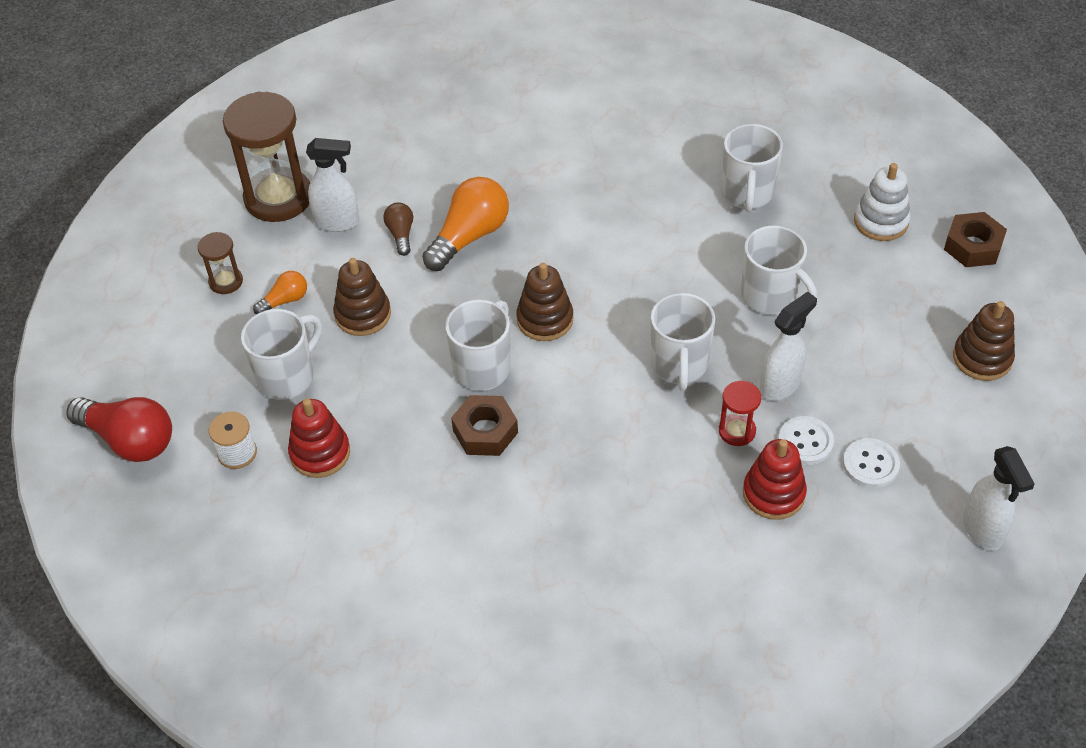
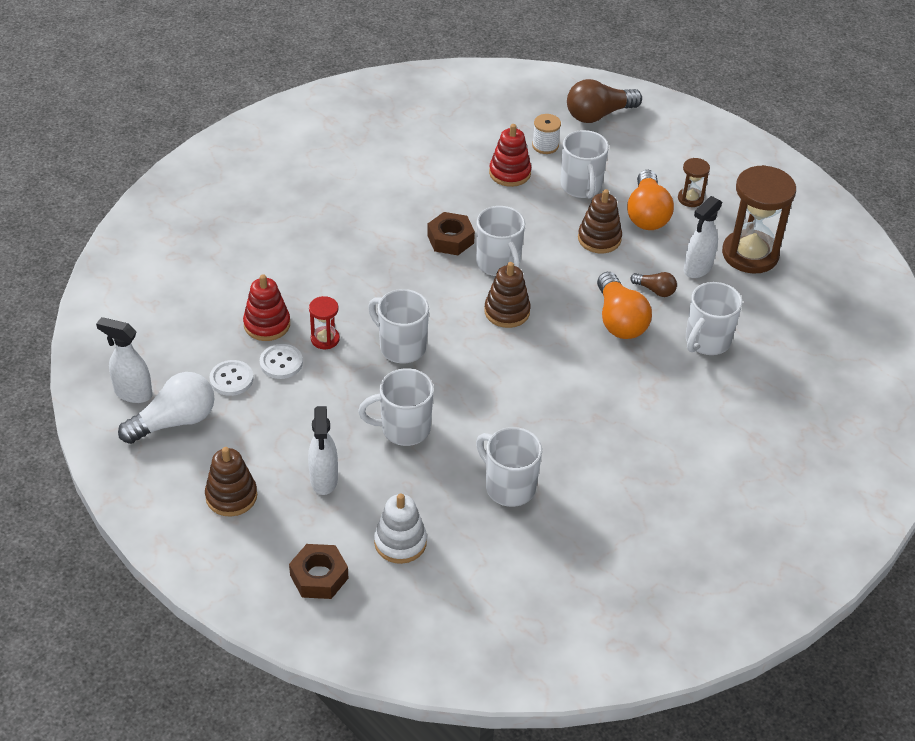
camera: 125 degrees right, 5 degrees down
red light bulb [66,397,172,462] -> brown light bulb [567,79,642,123]
orange light bulb [253,271,307,314] -> orange light bulb [627,170,674,230], size x1.92
white spray bottle [759,292,817,401] -> white spray bottle moved to [308,406,338,495]
none -> white light bulb [118,372,215,444]
none -> white mug [686,282,742,355]

